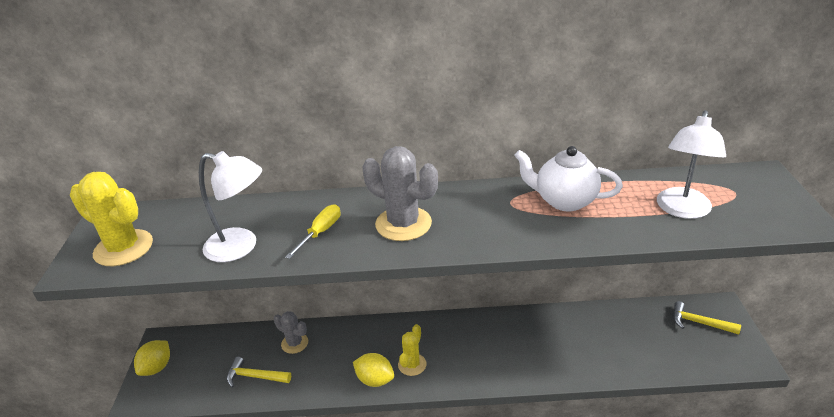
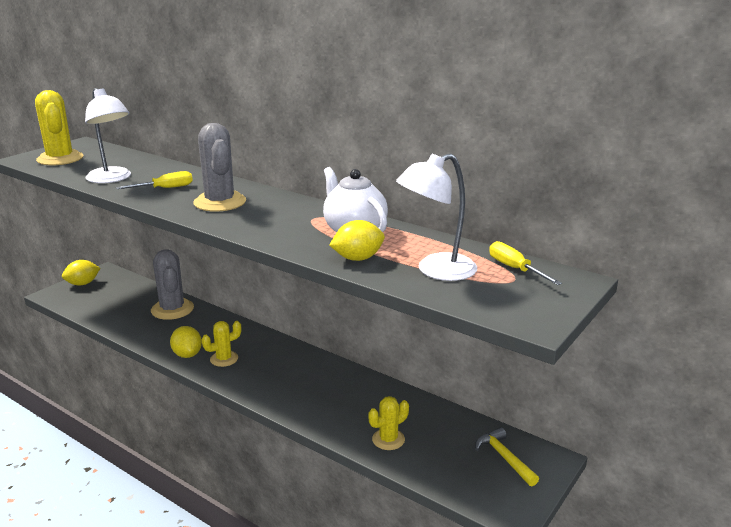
camera: 35 degrees right, 10 degrees down
yellow hammer [226,357,291,388] -> none
grey cactus [274,311,308,354] -> grey cactus [151,249,194,320], size x1.70
none -> yellow lemon [329,220,385,261]
none -> yellow cactus [368,396,409,450]
none -> yellow screwdriver [489,241,562,285]

